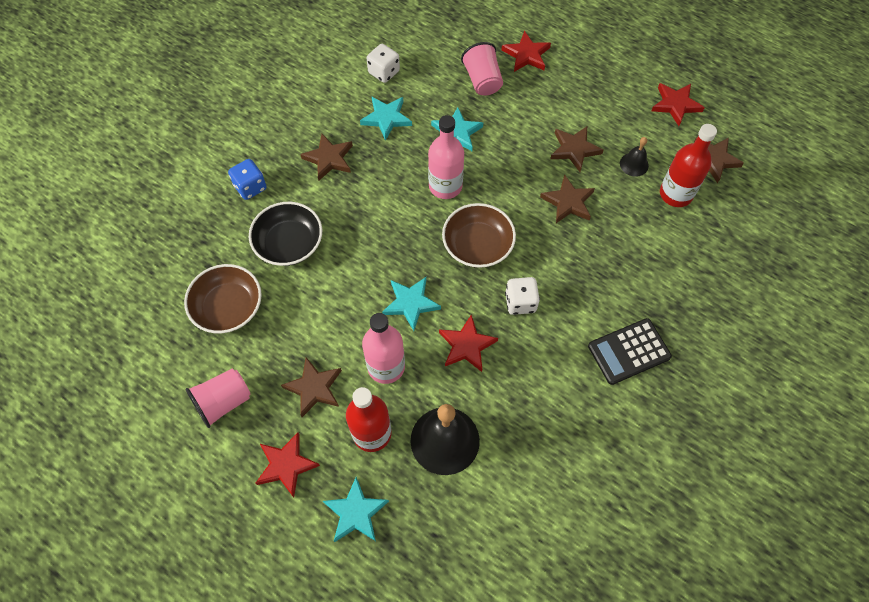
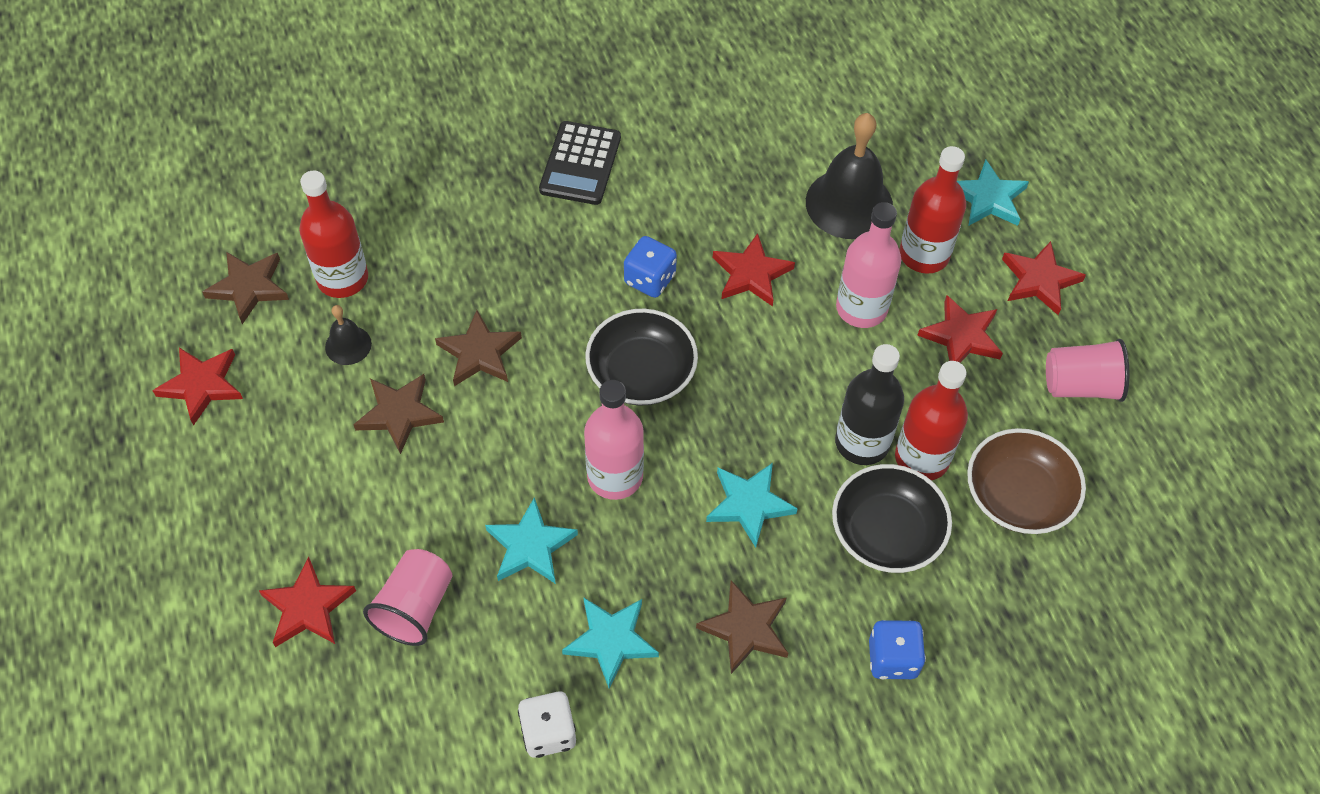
camera: 145 degrees left, 5 degrees down
brown star [281,357,342,417] -> red star [917,295,1003,363]
turquoise star [382,277,441,331] -> turquoise star moved to [706,463,798,547]
brown bowl [442,203,516,268] -> black bowl [585,309,698,406]
white dice [505,277,540,315] -> blue dice [624,236,677,298]
black calculator [588,318,672,385] -> black calculator turned 90 degrees clockwise [539,121,621,205]
none -> black bottle [835,344,904,465]
none -> red bottle [895,361,968,480]

